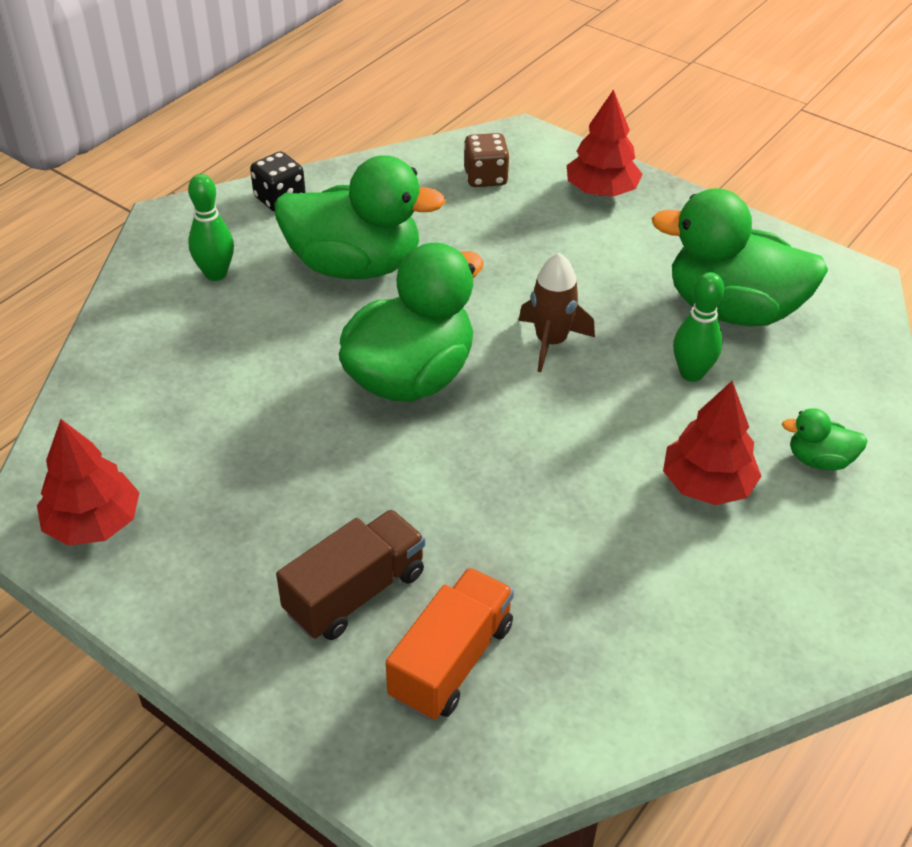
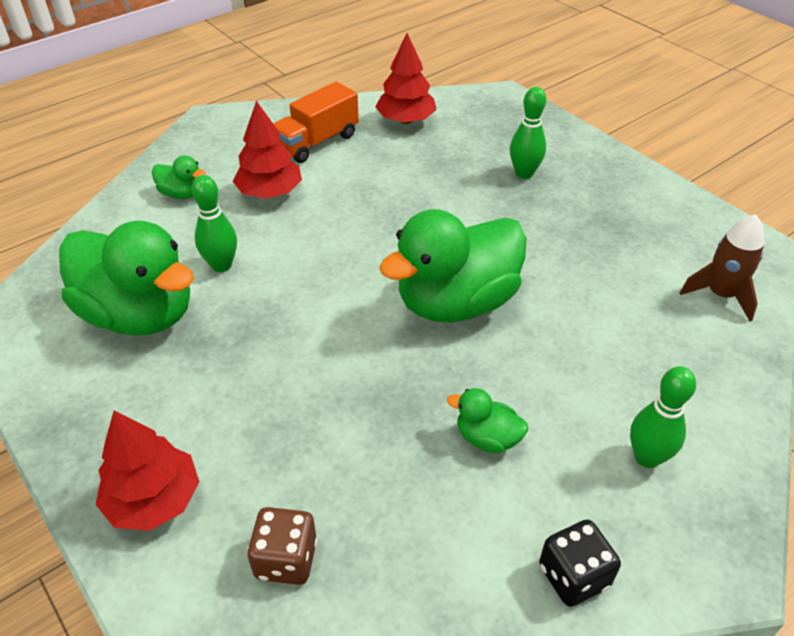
camera: 165 degrees left, 0 degrees up
red tree [37,419,140,546] -> red tree moved to [376,33,437,124]
green duck [274,155,446,279] -> green duck [447,388,528,453], size x0.44
brown truck [276,509,425,640] -> green bowling pin [510,87,546,179]
orange truck [386,568,514,720] -> orange truck moved to [273,82,359,163]
brown rocket [518,253,595,372] -> brown rocket moved to [680,214,765,321]

